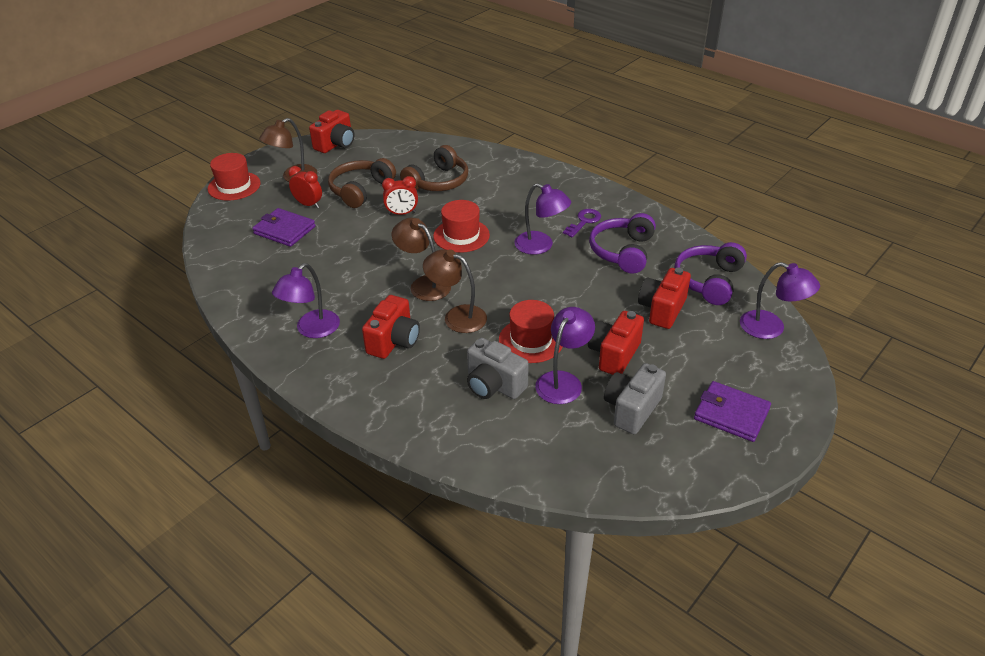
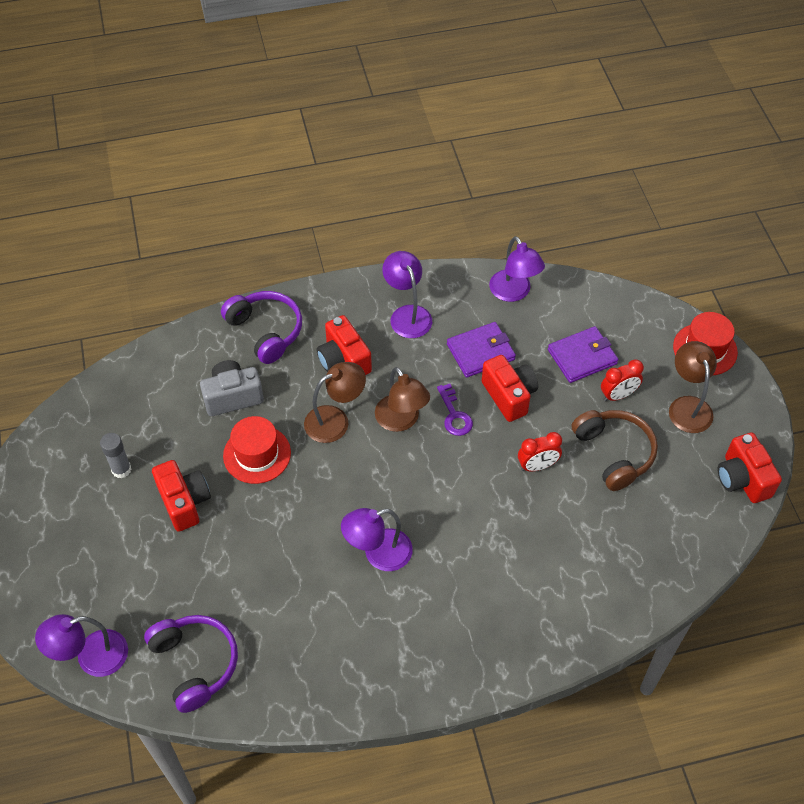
camera: 125 degrees right, 15 degrees up
red clock [382,176,418,215] -> red clock turned 135 degrees counterclockwise [518,432,562,471]
brown lamp [392,218,451,301] -> brown lamp turned 75 degrees clockwise [375,367,430,432]
brown headphones [400,145,468,191] -> none
red hat [433,200,490,253] -> none
purple lamp [535,307,595,404] -> purple lamp moved to [489,236,545,302]
purple key [563,209,601,237] -> purple key moved to [437,384,473,436]
purple headphones [589,213,656,274] -> purple headphones moved to [221,291,302,364]
grey camera [604,363,666,434] -> grey glue stick [100,433,131,478]
red camera [638,268,691,329] -> red camera moved to [482,355,538,422]
purple wallet [694,381,771,442] -> purple wallet moved to [447,322,516,378]

